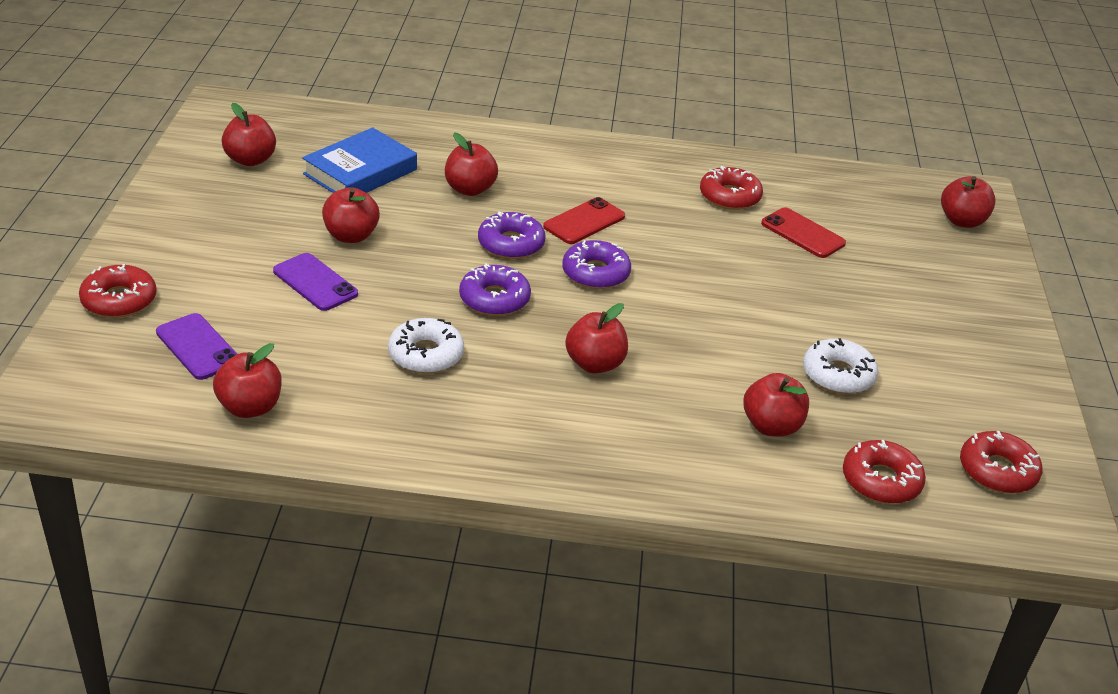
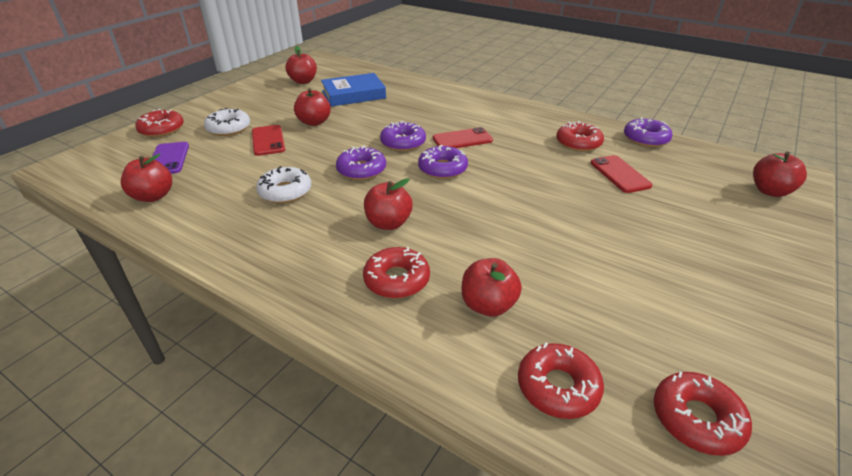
camera: 30 degrees right, 0 degrees up
purple phone [273,253,358,311] -> red phone [252,125,285,156]
red apple [445,132,498,196] -> none
white donut [803,338,879,394] -> white donut moved to [204,108,250,136]
none -> red donut [363,247,430,298]
none -> purple donut [624,118,673,147]

